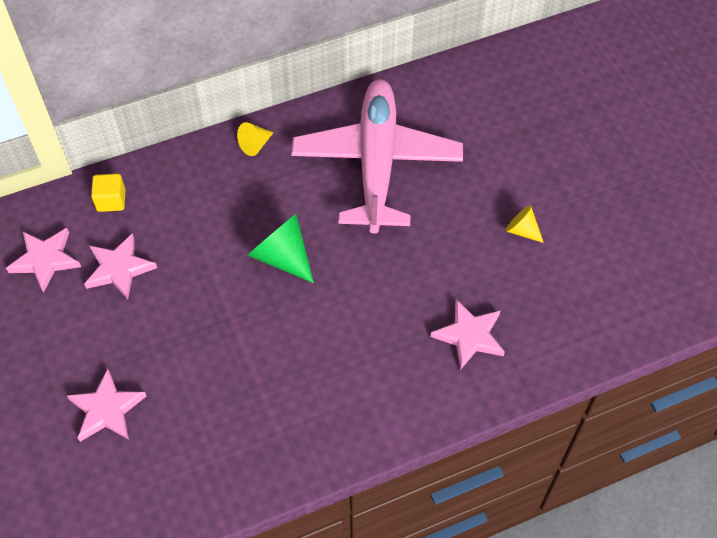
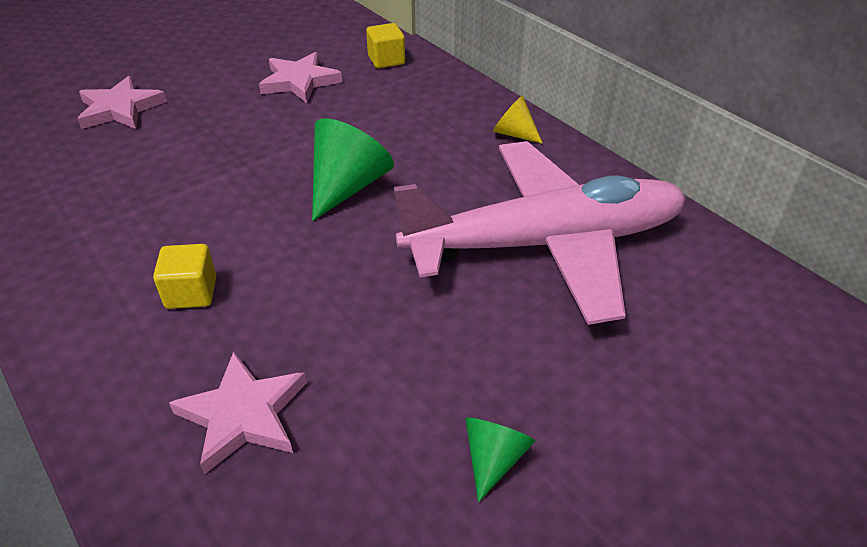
camera: 75 degrees right, 15 degrees down
pink star [6,228,81,293] -> none
yellow cone [505,205,544,243] -> green cone [465,418,535,502]
none -> yellow cube [153,244,216,309]

